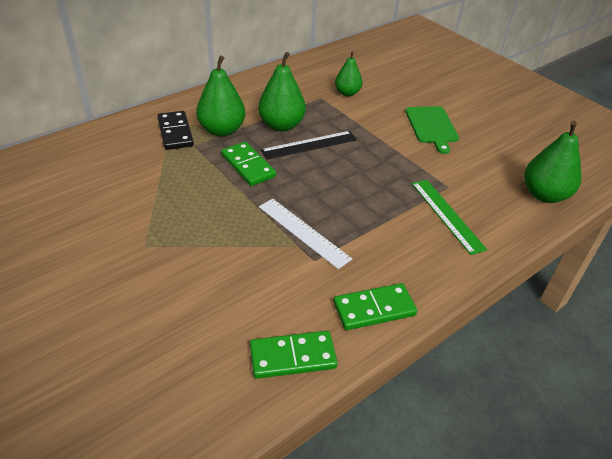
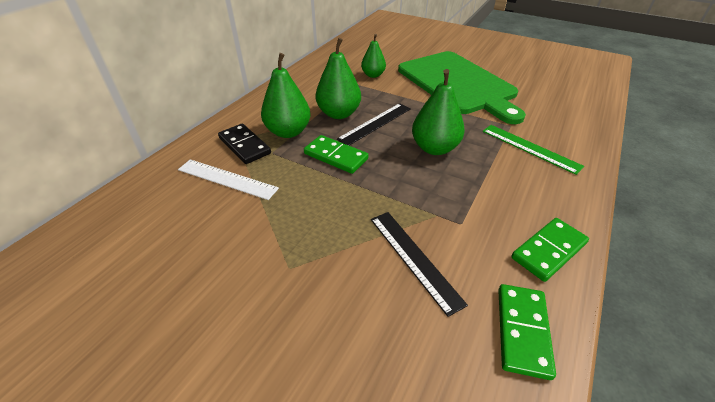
camera: 20 degrees left, 0 degrees up
green domino [250,331,338,379] -> green domino turned 45 degrees counterclockwise [498,284,556,380]
white ruler [259,199,352,269] -> white ruler moved to [178,159,279,200]
green cutting board [405,106,459,154] -> green cutting board [398,51,526,124], size x2.09
green pear [524,121,581,203] -> green pear moved to [412,69,465,155]
none -> black ruler [371,212,468,317]

